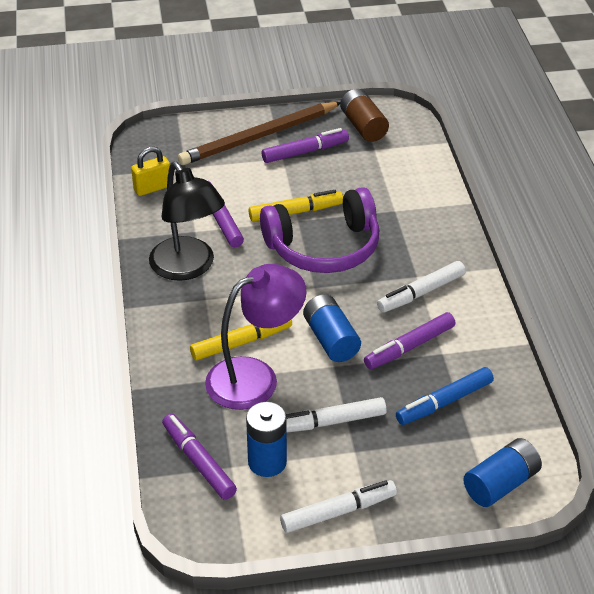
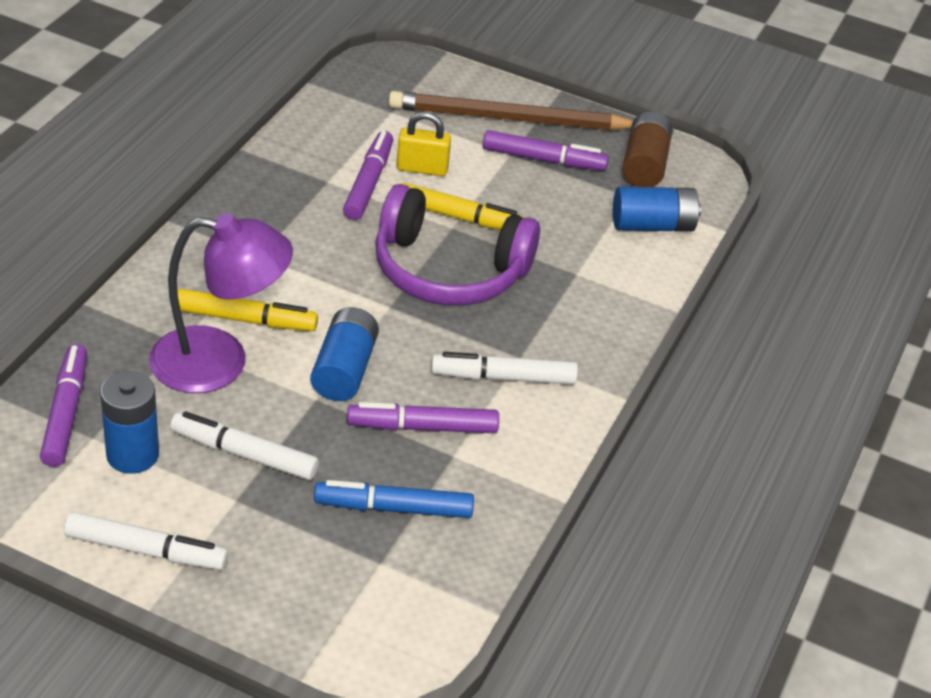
camera: 30 degrees right, 0 degrees up
yellow padlock [131,146,170,196] -> yellow padlock moved to [397,112,451,176]
black lamp [149,161,225,281] -> none
blue battery [463,438,542,507] -> blue battery moved to [613,186,701,232]

